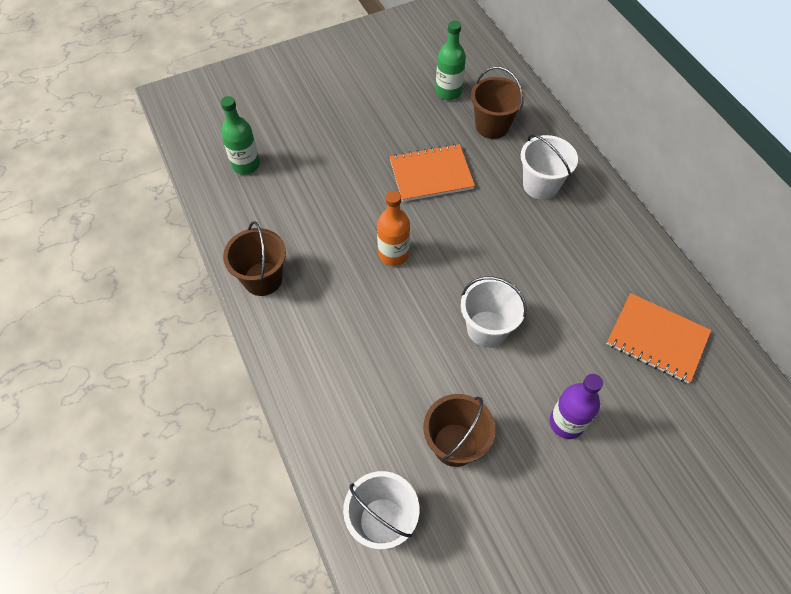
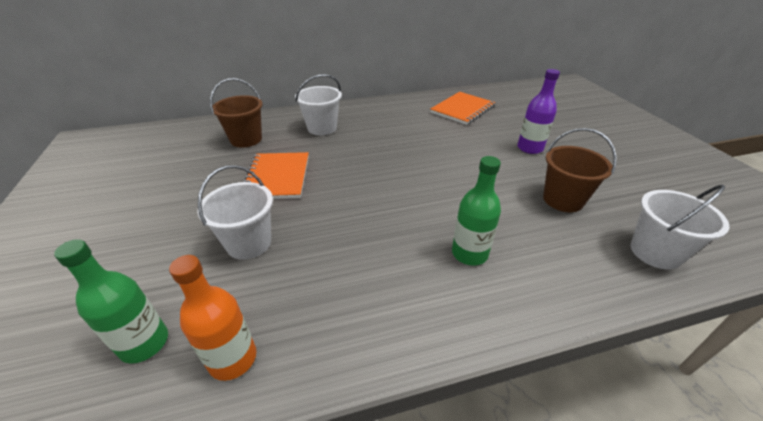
camera: 80 degrees left, 20 degrees down
brown bucket [223,221,286,296] -> none
orange bottle [377,191,410,266] -> orange bottle moved to [169,255,257,381]
green bottle [436,21,466,100] -> green bottle moved to [452,156,501,266]
white bucket [461,276,527,347] -> white bucket moved to [197,165,273,260]

